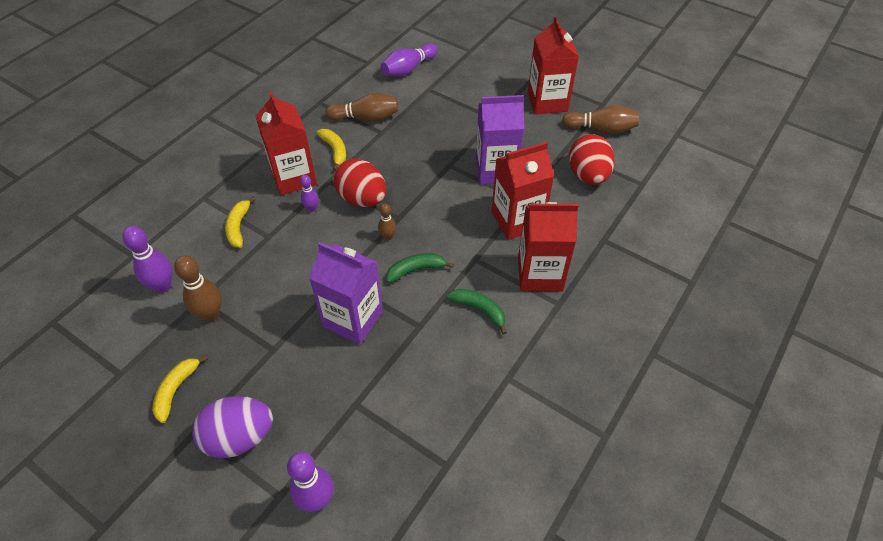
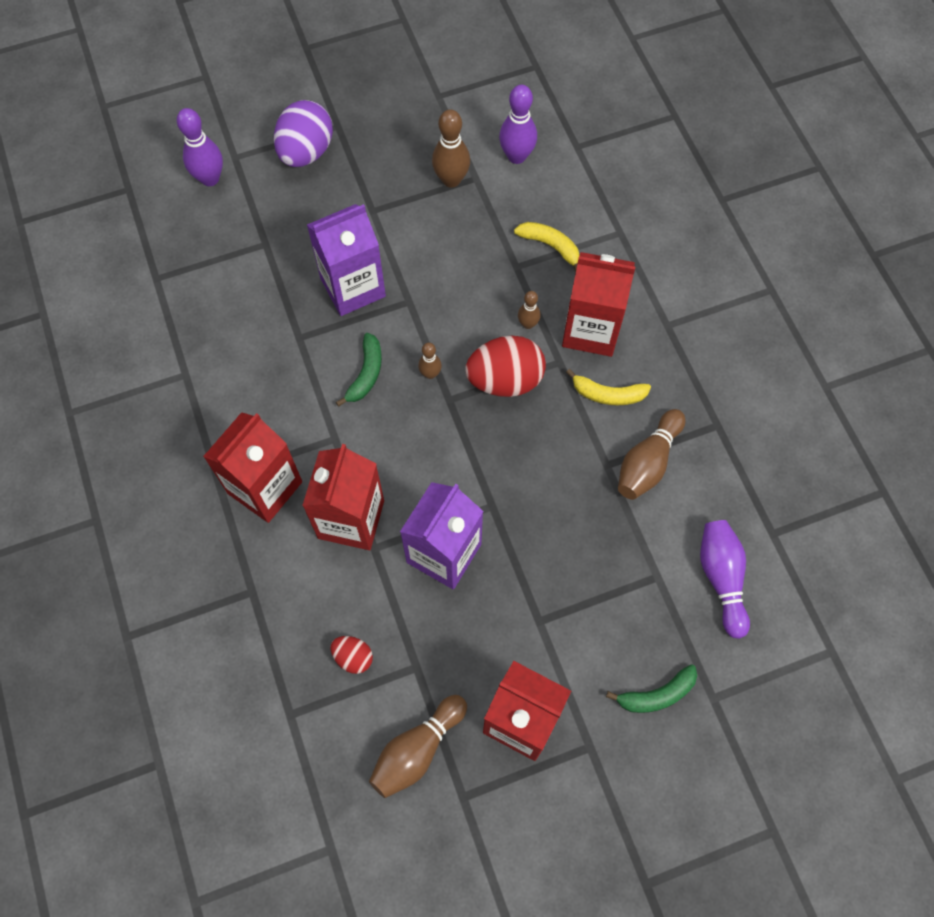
camera: 125 degrees right, 15 degrees up
yellow banana [152,355,208,423] -> none
purple bowling pin [300,175,319,212] -> brown bowling pin [518,291,541,329]
green banana [447,289,507,335] -> green banana moved to [606,665,697,713]
red egg [569,134,615,185] -> red egg [331,636,373,674], size x0.51

